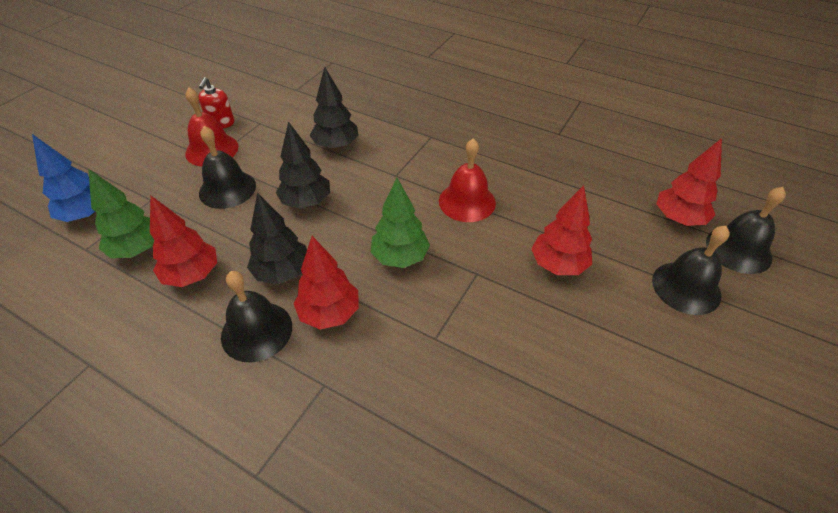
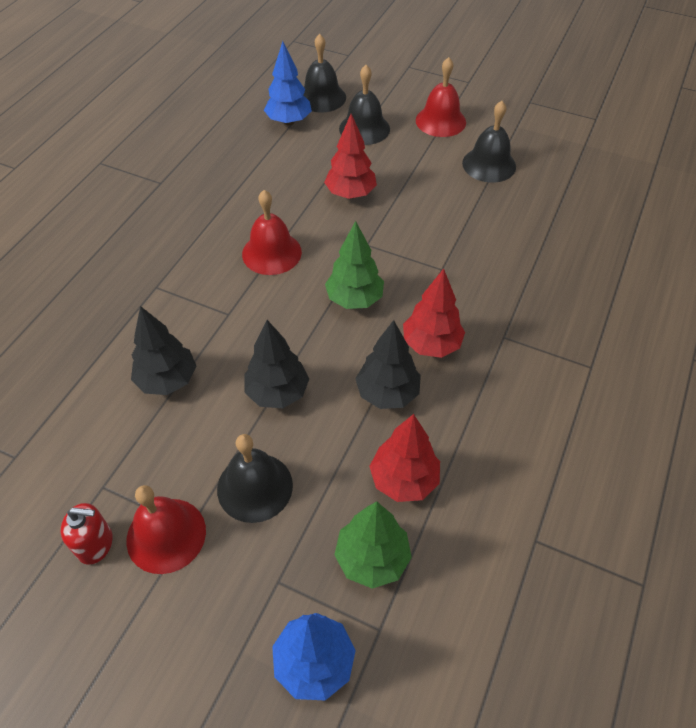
camera: 95 degrees left, 5 degrees up
black bell [221,271,292,363] -> black bell moved to [462,101,516,183]
red tree [656,138,722,226] -> blue tree [264,41,312,125]
none -> red bell [416,57,466,137]

